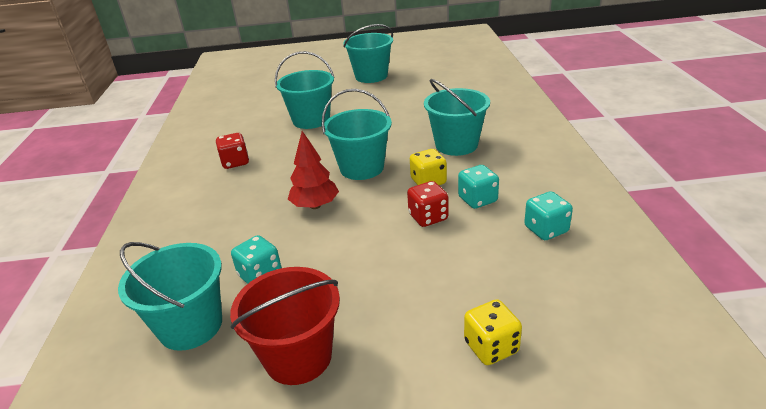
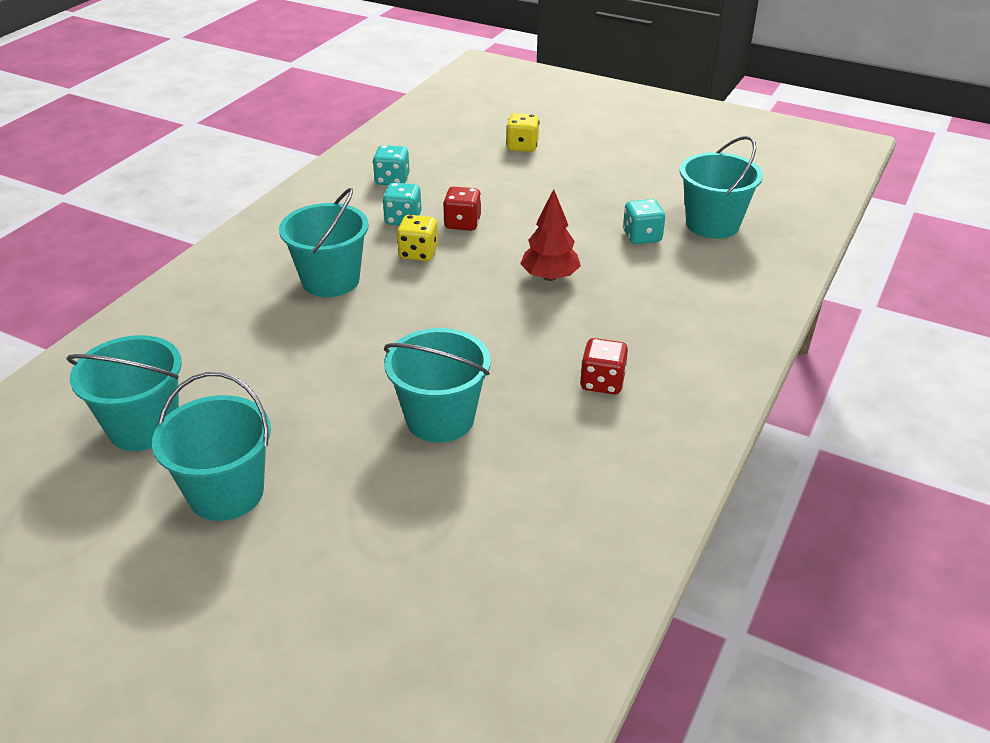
camera: 150 degrees left, 5 degrees up
red bucket [230,267,340,385] -> none
turquoise bucket [322,89,392,180] -> turquoise bucket moved to [66,335,182,451]

